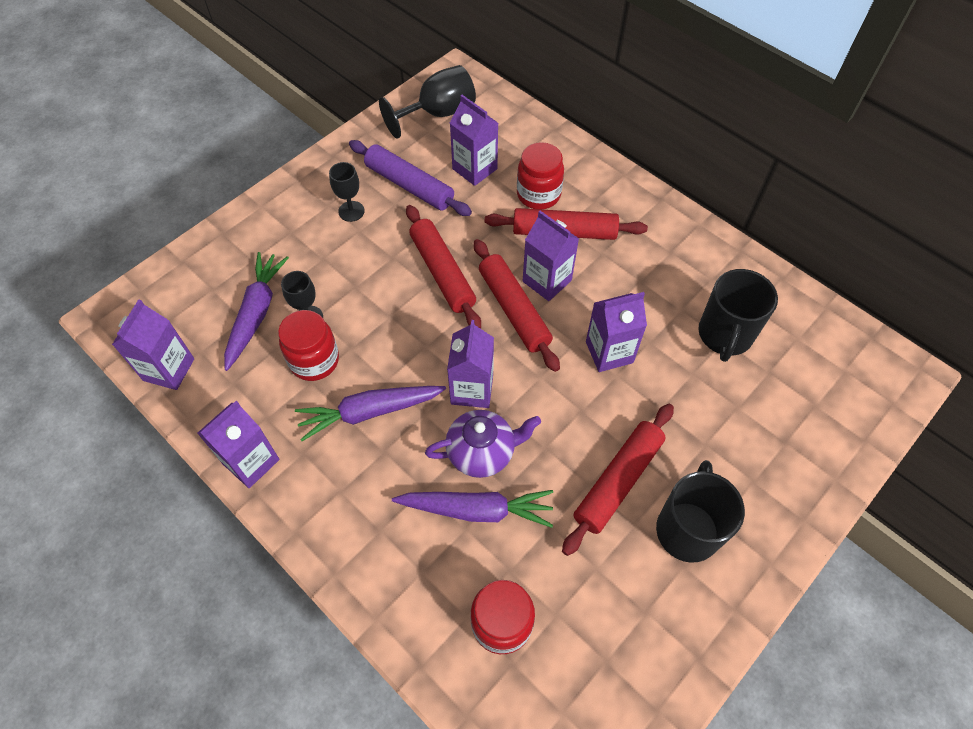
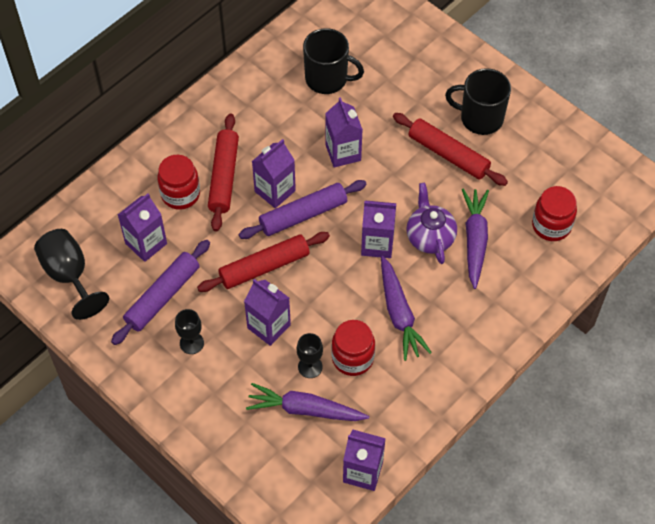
camera: 90 degrees left, 0 degrees up
purple carton [197,401,280,488] -> purple carton moved to [244,279,291,346]
red rolling pin [474,239,560,372] -> purple rolling pin [239,180,367,239]

